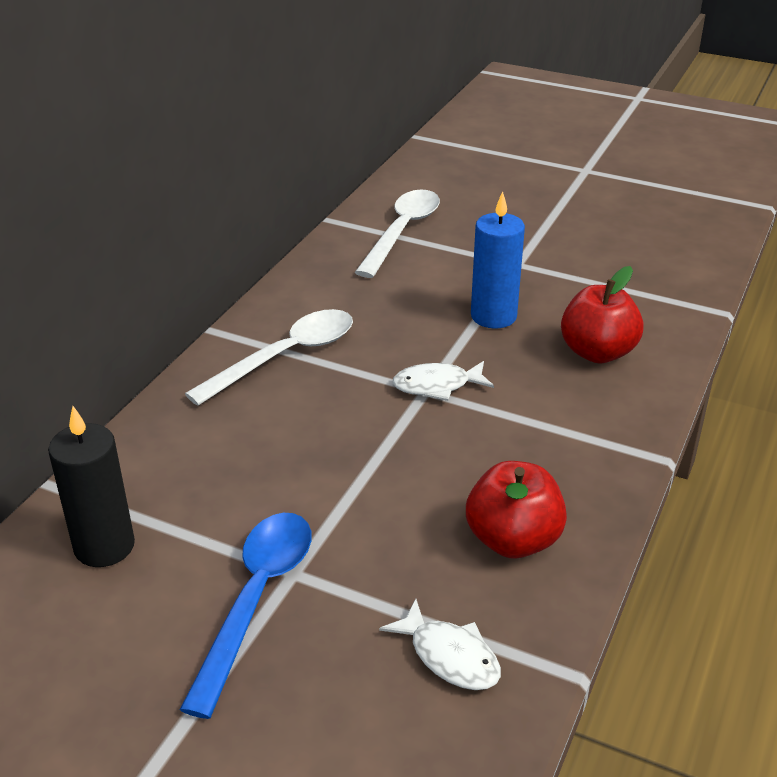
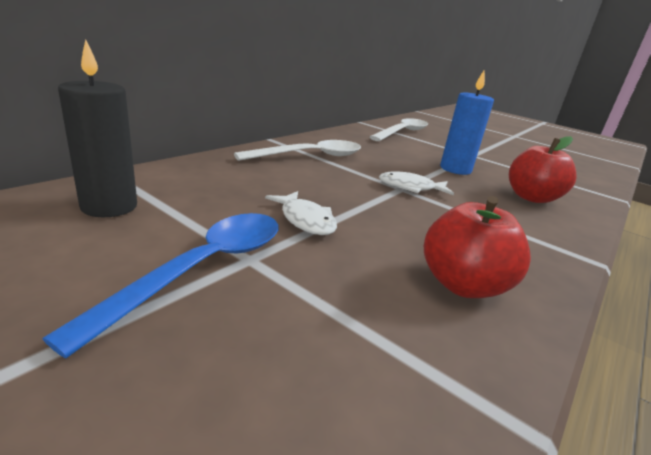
camera: 10 degrees right, 10 degrees down
white fish [379,599,501,690] -> white fish moved to [265,191,337,235]

